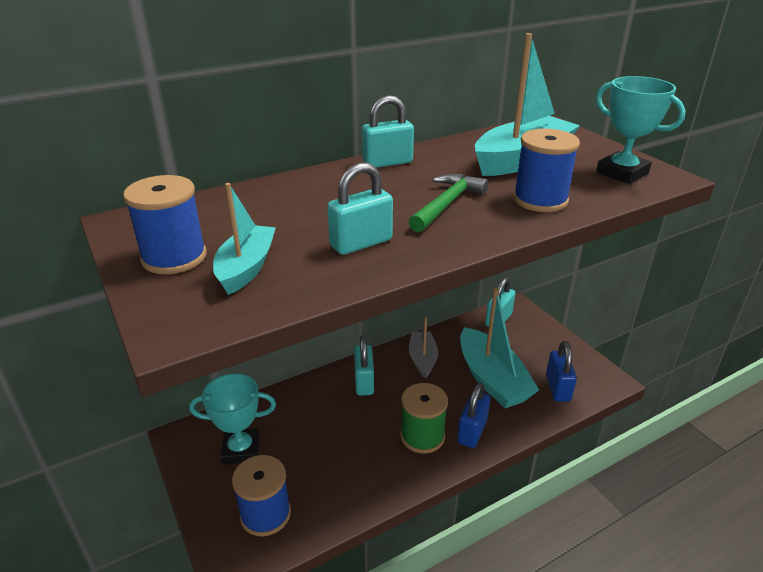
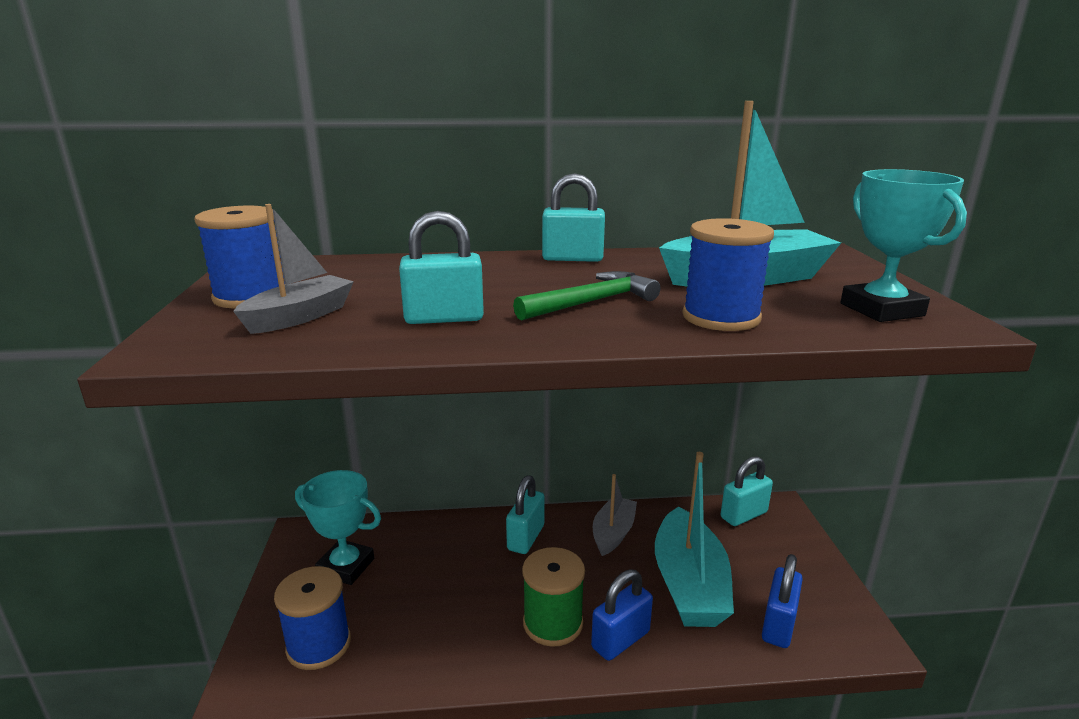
camera: 25 degrees right, 10 degrees down
turquoise boat [213,183,276,295] -> grey boat [233,204,354,334]

